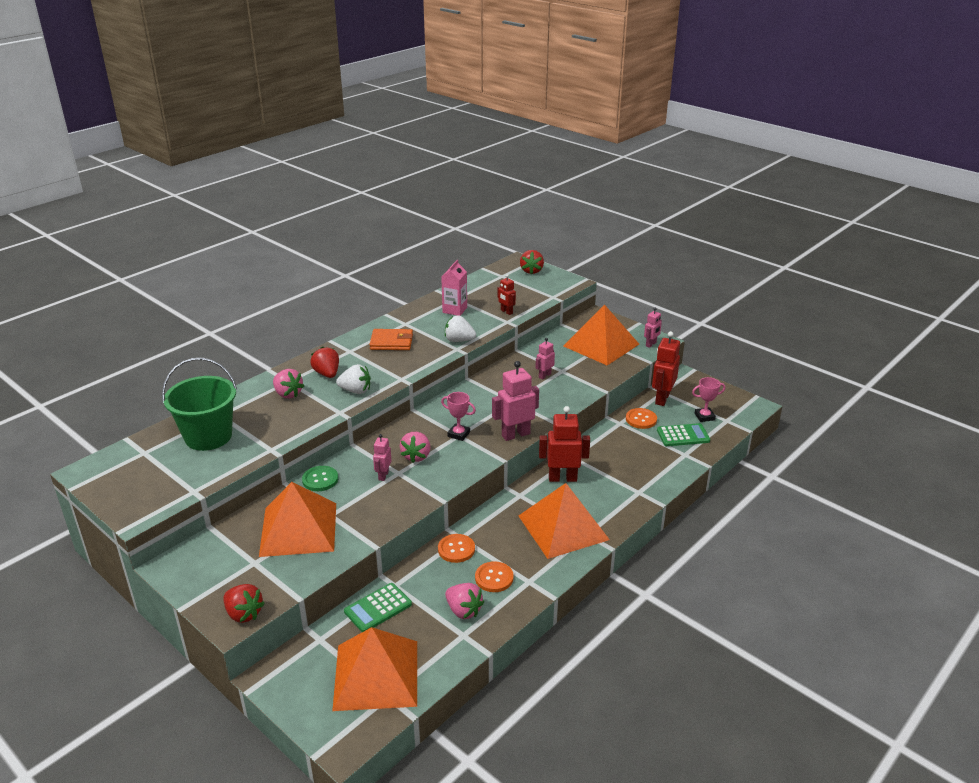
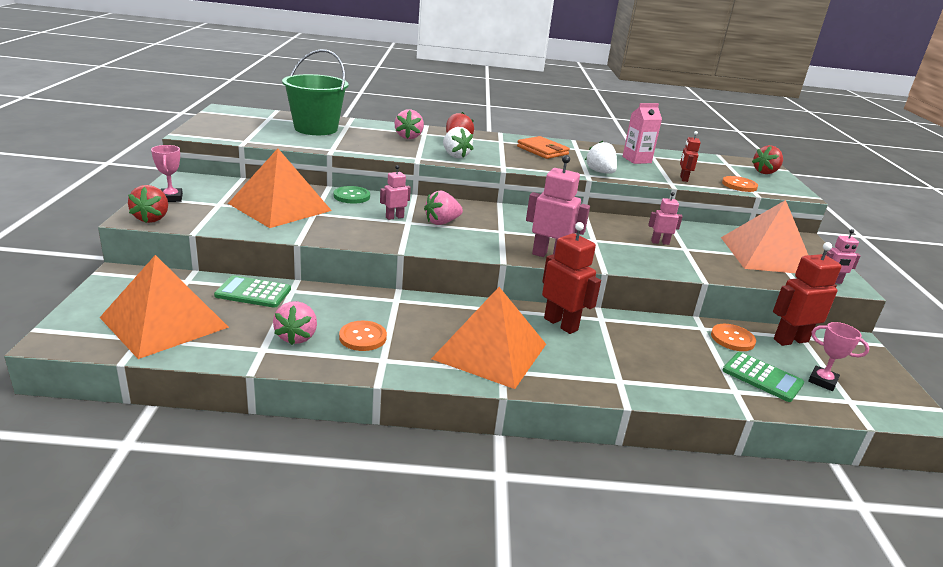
camera: 45 degrees right, 5 degrees down
orange button [438,534,475,563] -> orange button moved to [722,176,758,192]
pink trophy [441,392,476,441] -> pink trophy moved to [151,145,183,202]

